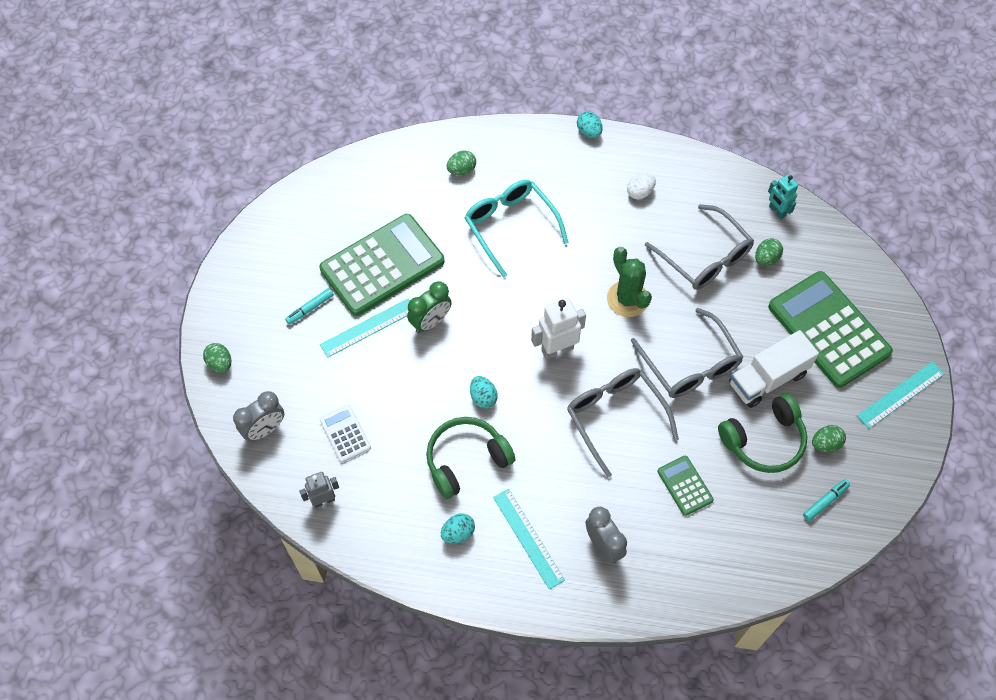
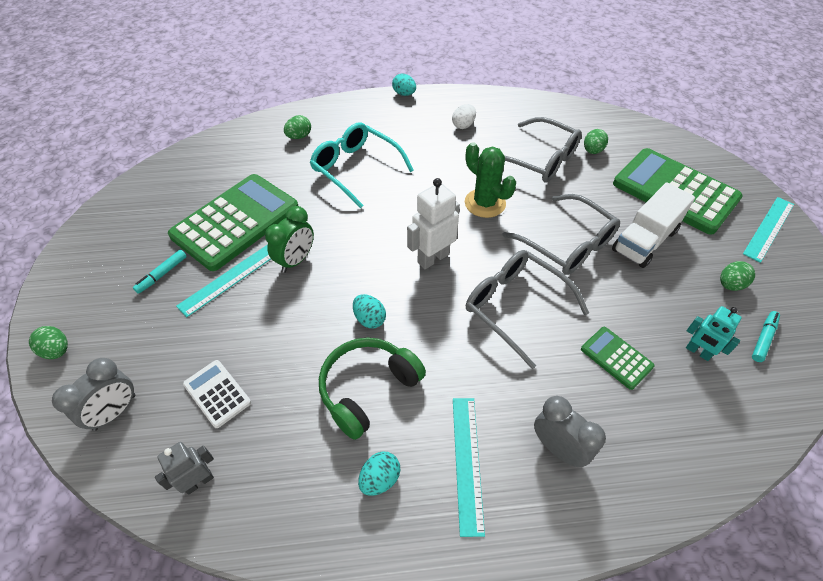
camera: 15 degrees left, 10 degrees down
turquoise ruler [493,489,565,590] -> turquoise ruler turned 45 degrees clockwise [453,398,485,537]
green headphones [718,394,807,473] -> none
turquoise robot [768,175,798,219] -> turquoise robot moved to [686,306,742,361]

